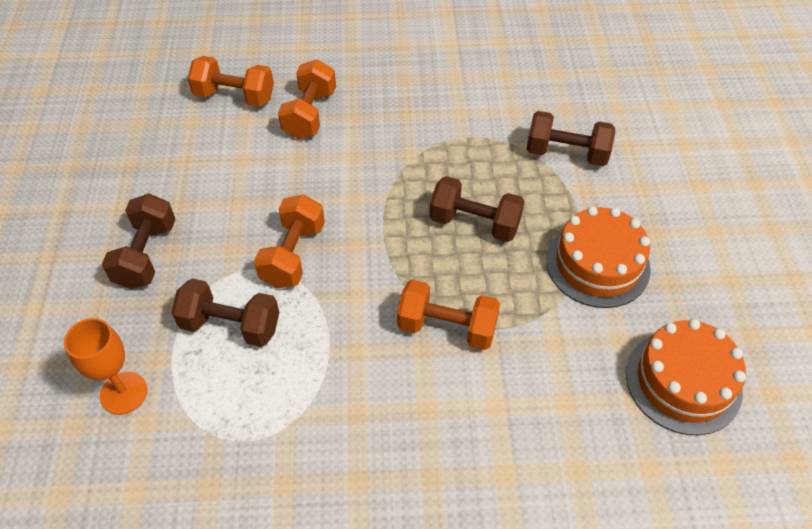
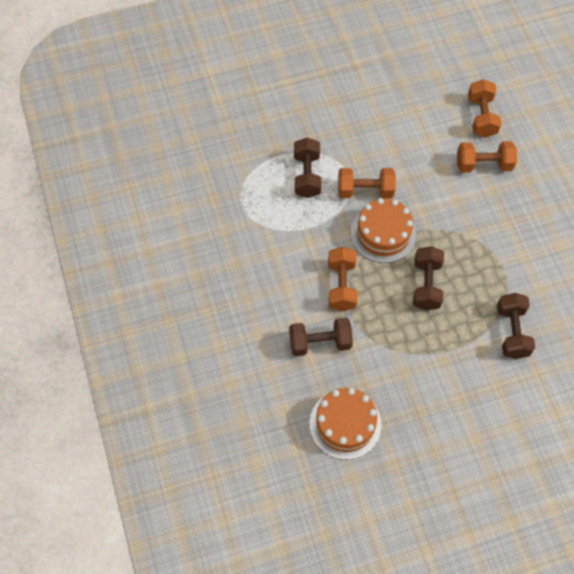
camera: 75 degrees right, 10 degrees up
orange goblet [64,318,147,415] -> none
brown dumbbell [102,193,176,289] -> brown dumbbell moved to [289,317,353,356]
orange cake [546,206,651,308] -> orange cake moved to [351,198,416,263]

